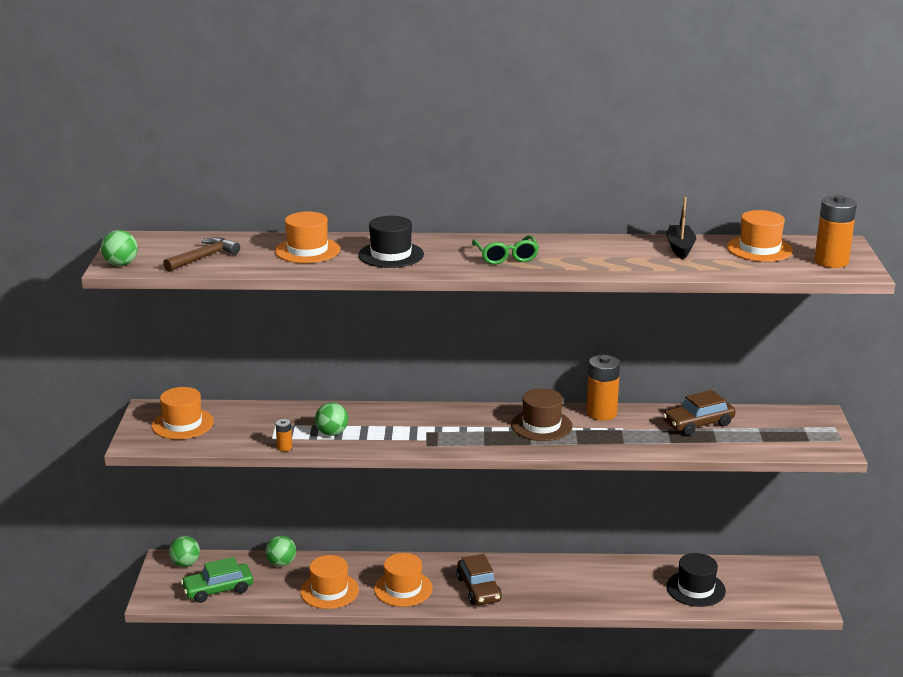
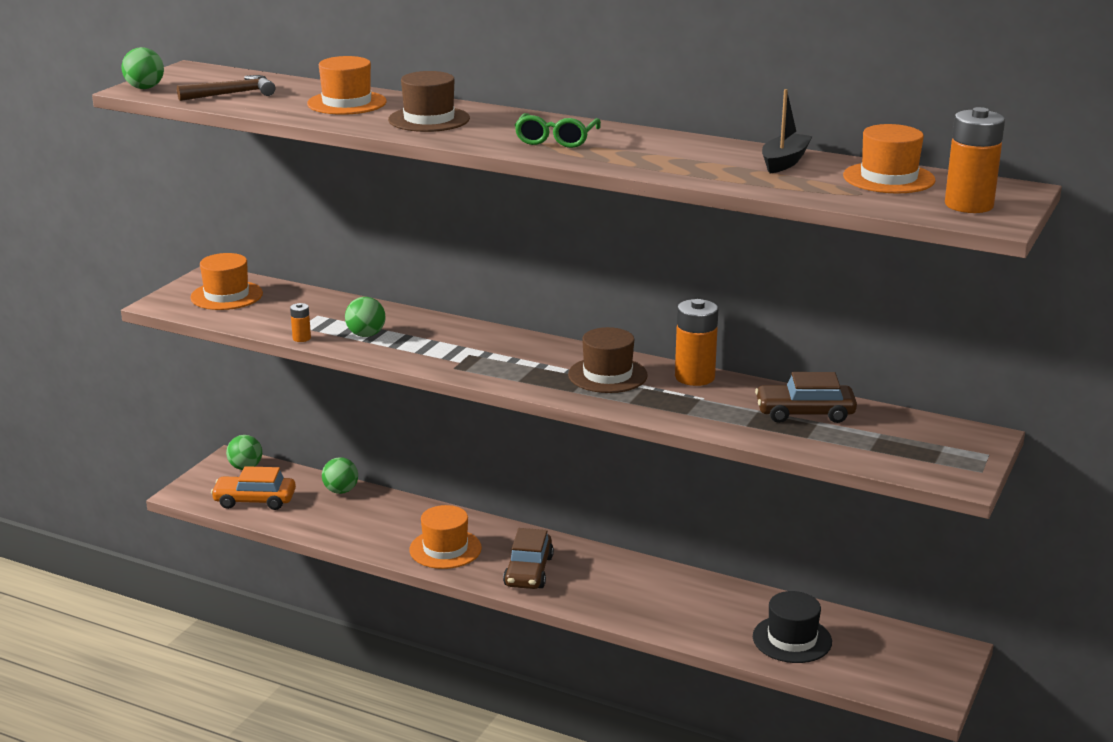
camera: 25 degrees right, 0 degrees up
green car [181,557,253,603] -> orange car [211,466,296,510]
orange hat [300,555,359,609] -> none
black hat [358,216,424,268] -> brown hat [388,71,470,132]

